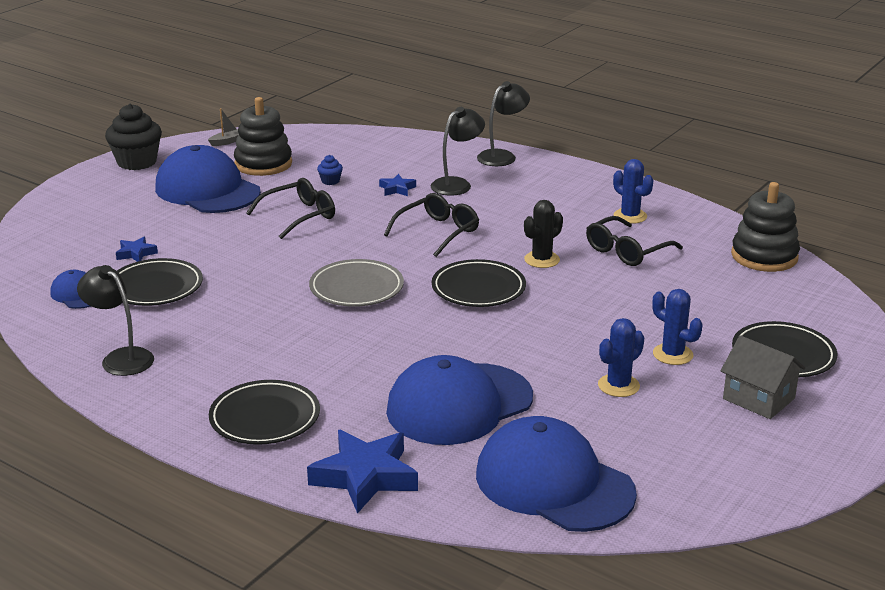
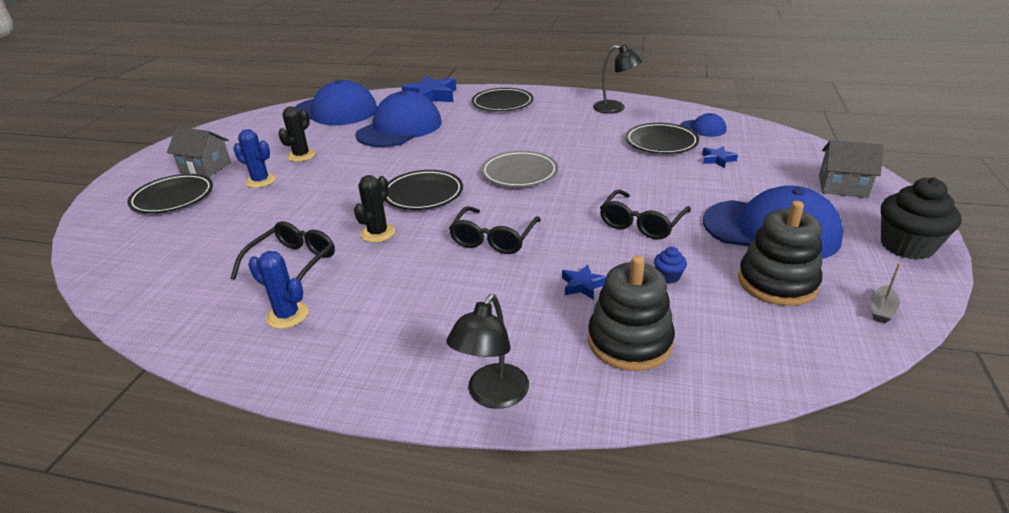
camera: 160 degrees right, 5 degrees up
black lamp [431,107,485,196] -> none
blue cactus [598,318,644,397] -> black cactus [278,106,316,162]
black stacking toy [731,182,800,272] -> black stacking toy moved to [588,255,675,371]
none -> grey house [819,140,883,198]

